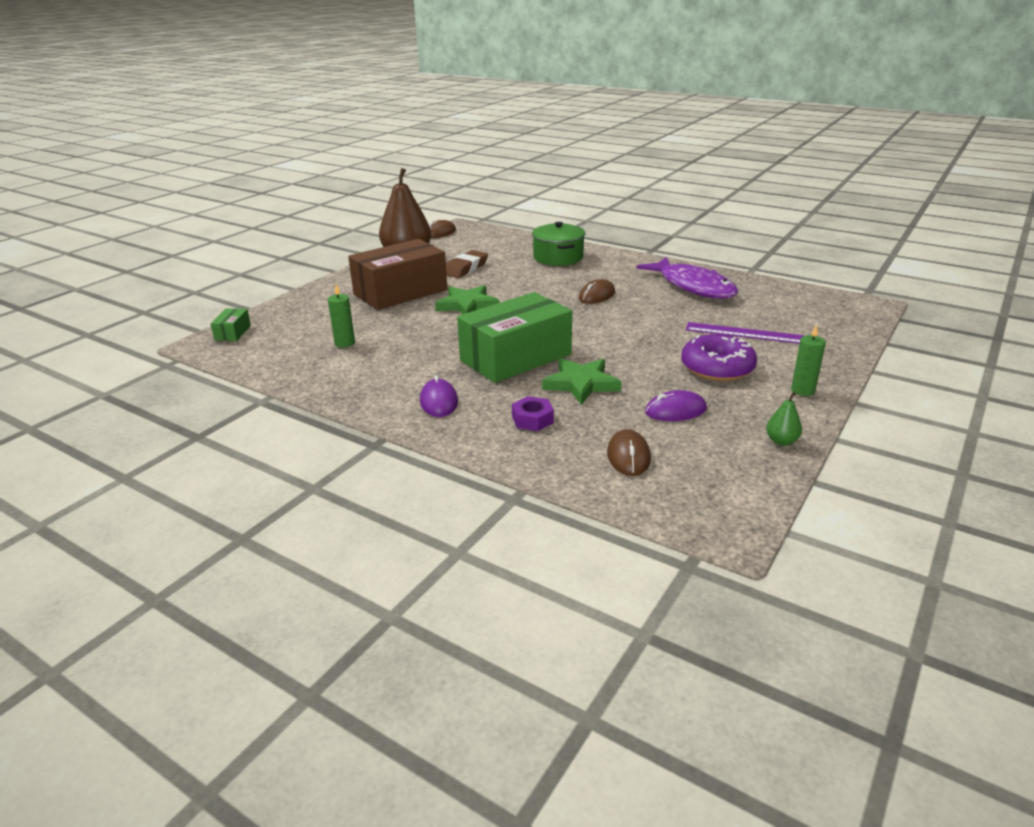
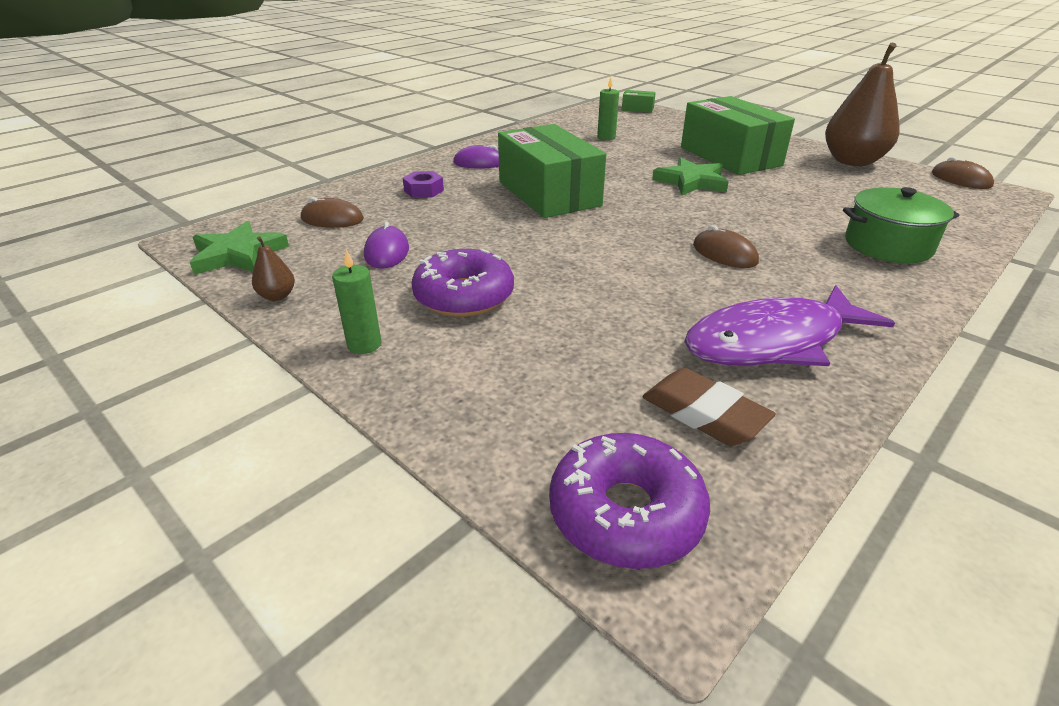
camera: 100 degrees right, 5 degrees up
brown box [348,239,447,310] -> green box [681,96,795,175]
brown eraser [446,250,488,278] -> brown eraser moved to [643,368,776,446]
green star [542,358,622,405] -> green star moved to [190,221,289,275]
purple ruler [686,322,806,344] -> none
green pear [766,392,802,446] -> brown pear [252,236,295,301]
none -> purple donut [549,433,710,569]

